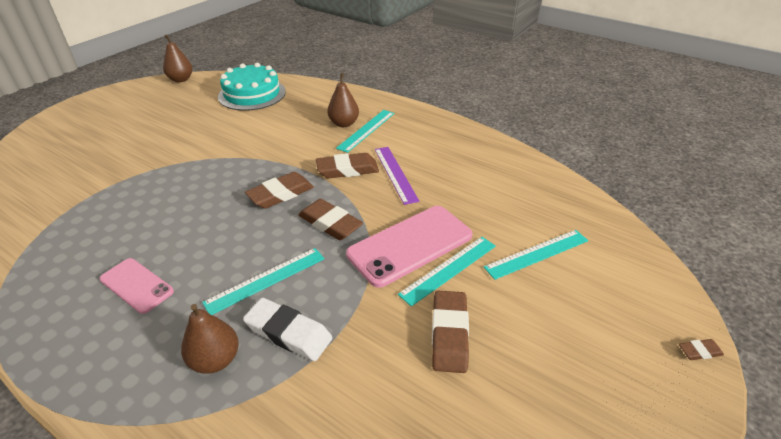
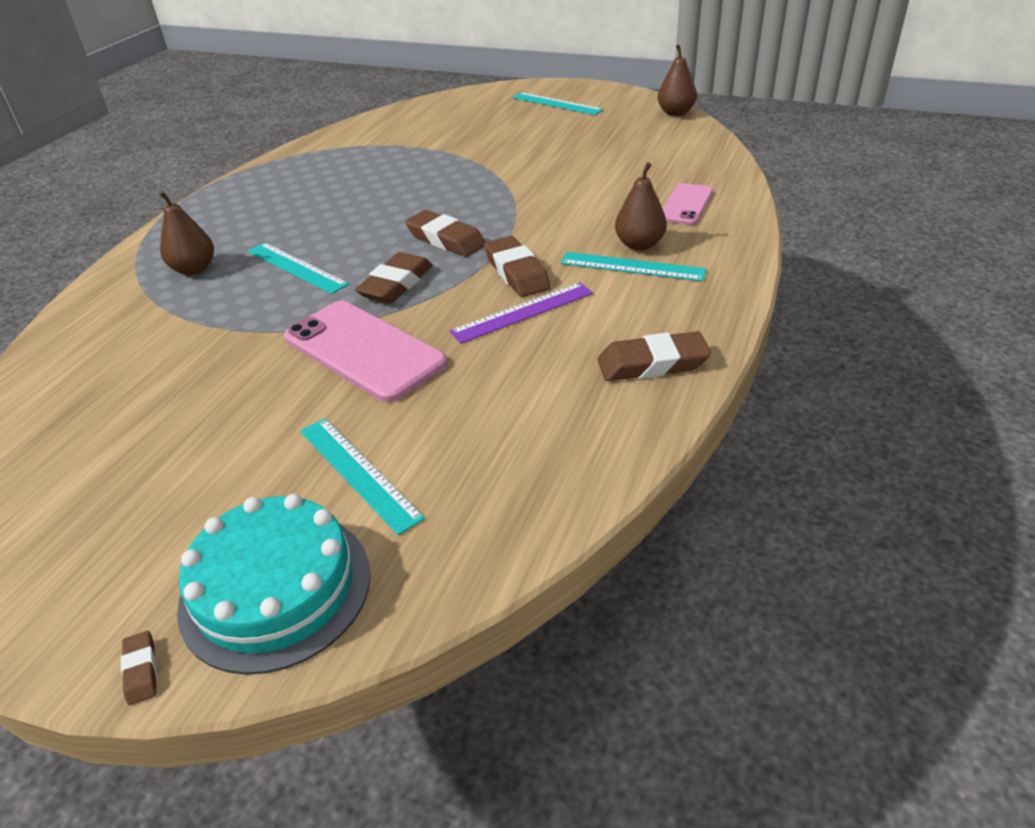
camera: 80 degrees right, 0 degrees up
pink phone [100,258,174,314] -> pink phone moved to [662,183,713,225]
turquoise cake [218,63,286,111] -> turquoise cake moved to [177,494,371,675]
white eraser [243,298,332,361] -> none
turquoise ruler [398,237,496,307] -> turquoise ruler moved to [512,92,603,115]
brown eraser [432,291,469,373] -> brown eraser moved to [597,331,711,381]

